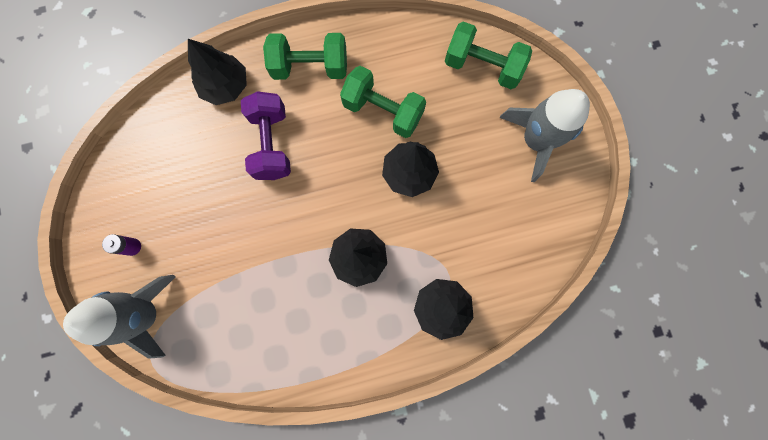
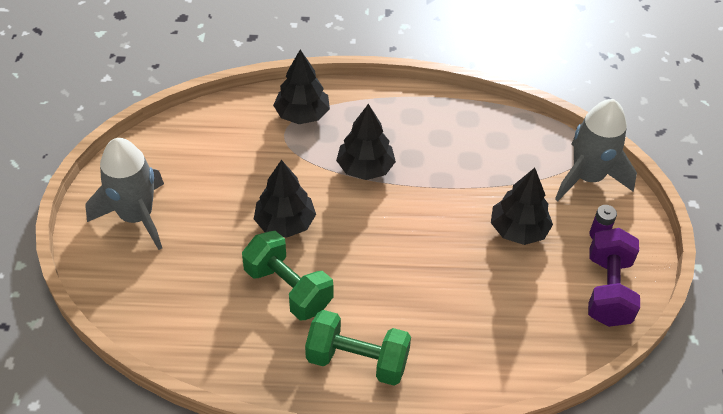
camera: 165 degrees left, 30 degrees down
black tree [188,39,247,105] -> black tree moved to [491,168,553,245]
purple dumbbell [241,91,291,180] -> purple dumbbell moved to [588,228,640,327]
green dumbbell [445,21,532,89] -> none

